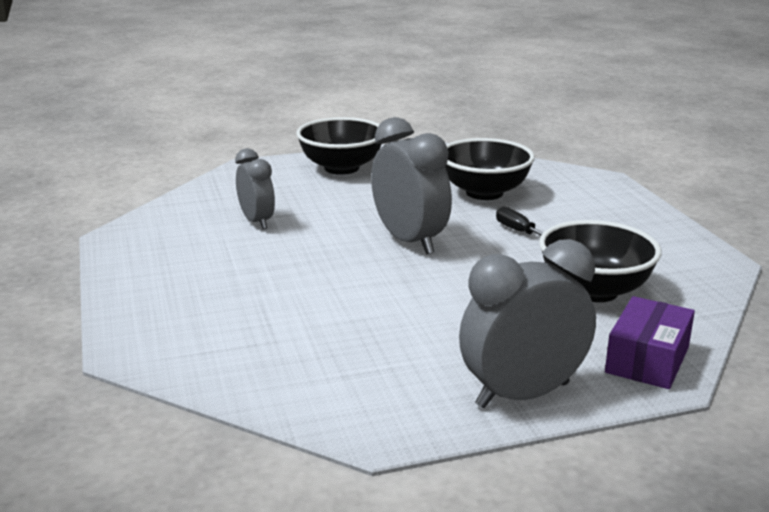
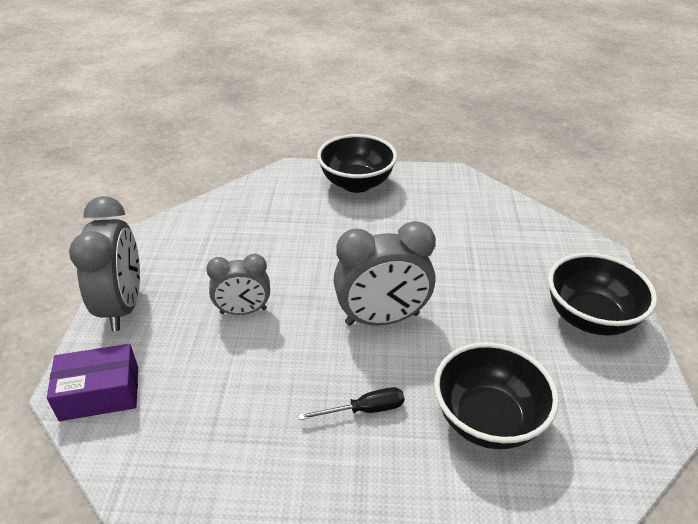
camera: 110 degrees right, 15 degrees up
grey clock [235,148,275,229] -> grey clock moved to [206,254,270,315]
black bowl [539,220,661,302] -> black bowl moved to [317,134,397,193]
purple box [605,296,695,389] -> purple box turned 60 degrees counterclockwise [47,344,138,421]

